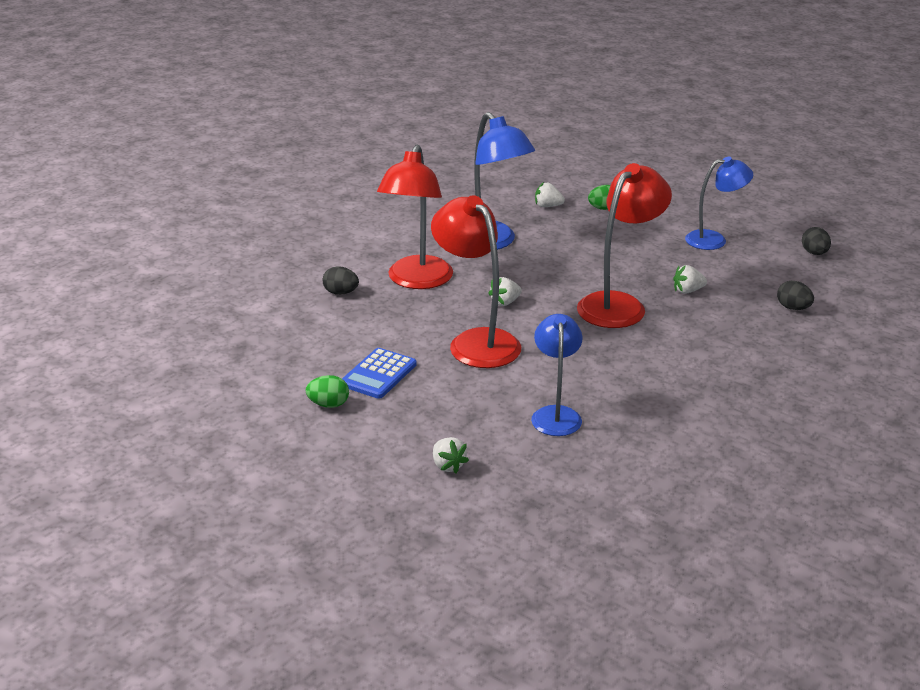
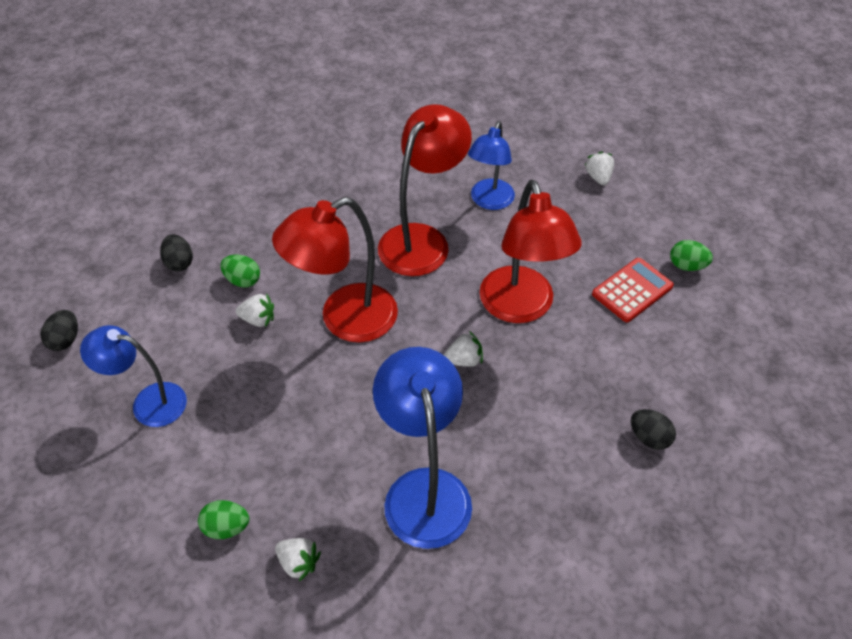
camera: 160 degrees left, 20 degrees up
blue calculator [342,348,416,399] -> red calculator [592,258,674,322]
red lamp [377,144,453,289] -> red lamp moved to [378,104,472,276]
none -> green egg [220,254,260,288]

